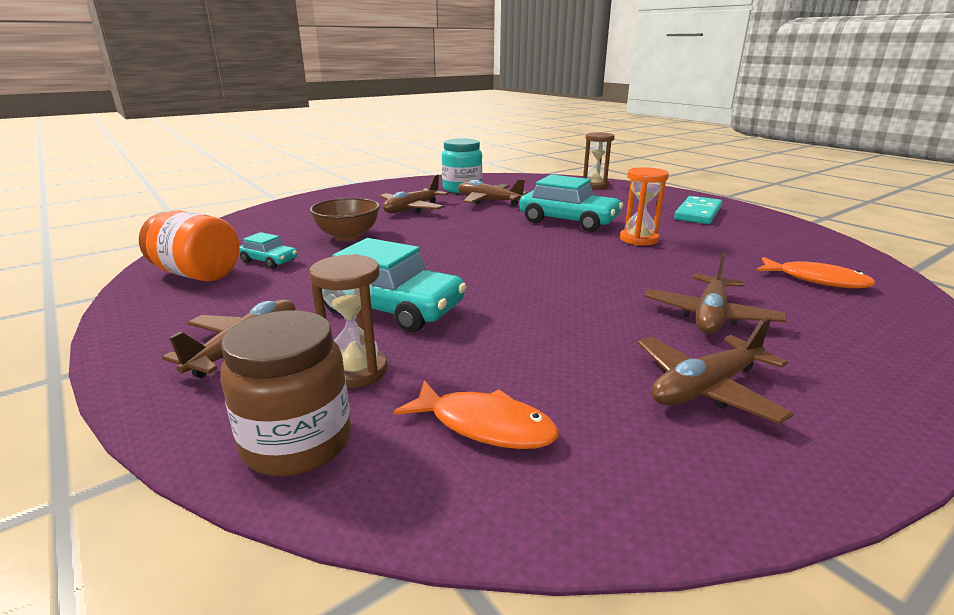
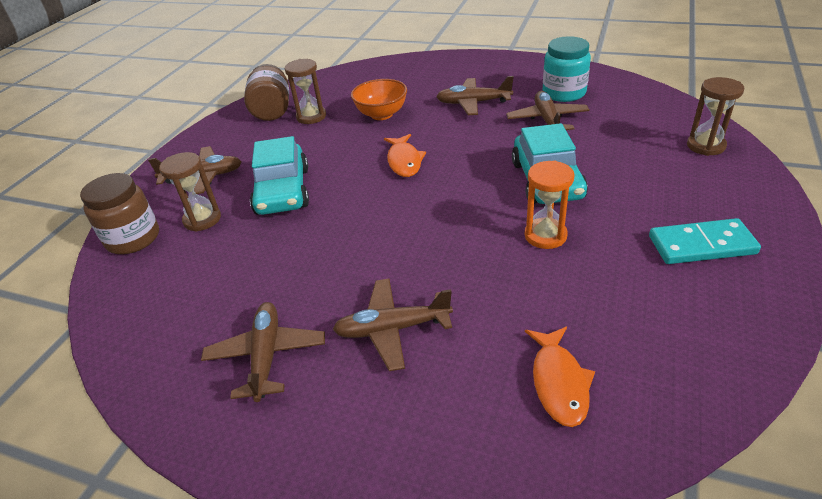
camera: 60 degrees right, 15 degrees up
orange jar [139,211,239,281] -> brown jar [244,64,289,121]
turquoise car [239,232,297,269] -> brown hourglass [285,59,326,124]
brown bowl [310,198,380,241] -> orange bowl [351,79,407,120]
orange fish [394,380,559,449] -> orange fish moved to [384,134,426,177]
brown plane [638,317,794,424] -> brown plane turned 60 degrees clockwise [201,302,325,402]

